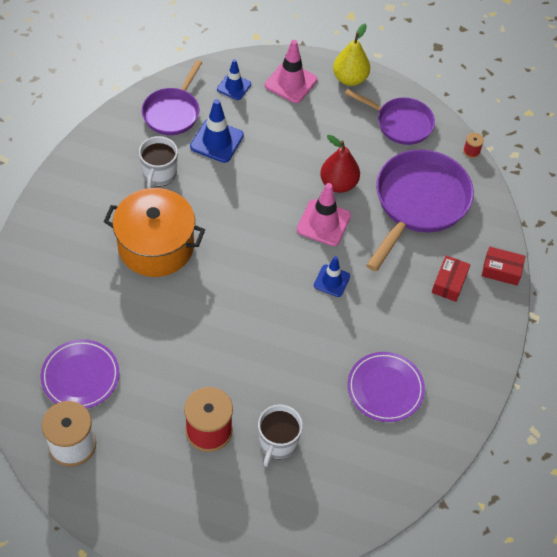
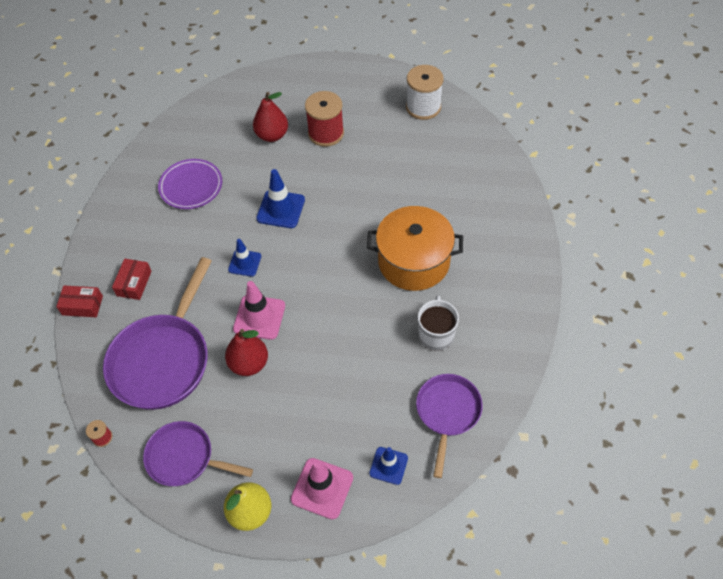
camera: 175 degrees right, 0 degrees up
purple plate [41,339,119,409] -> none
blue traffic cone [190,99,244,163] -> blue traffic cone moved to [256,169,305,228]
white mug [258,404,303,467] -> red pear [253,92,288,142]

